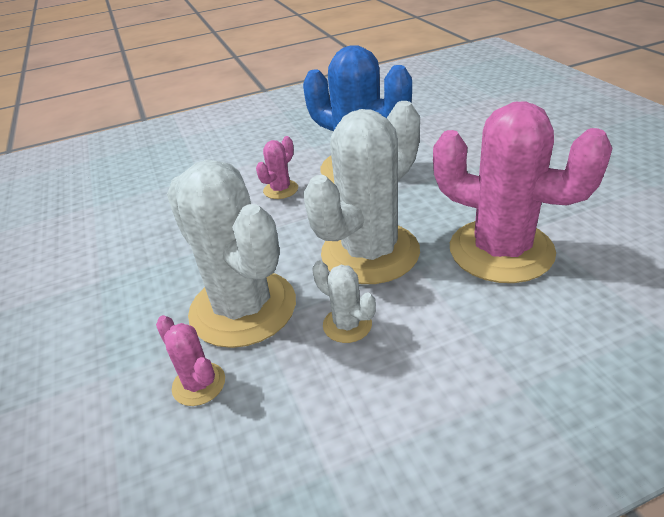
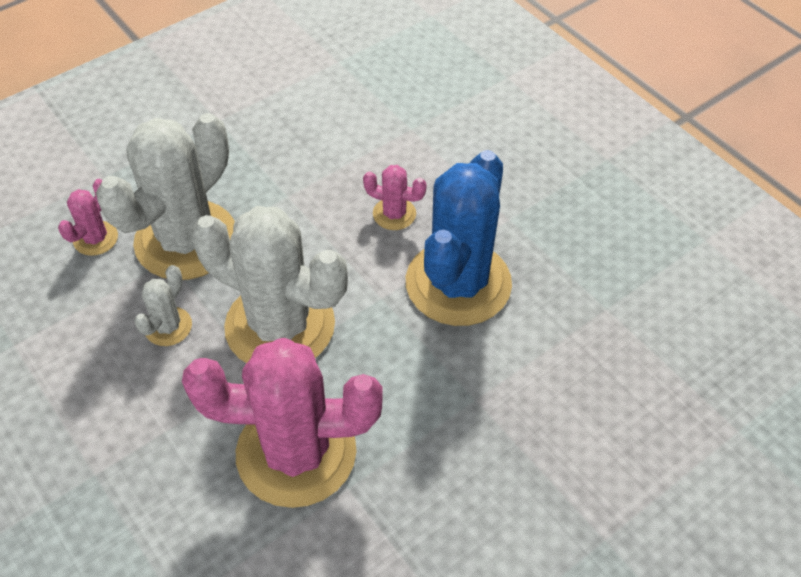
camera: 70 degrees right, 15 degrees up
pink cactus [433,101,613,283] -> pink cactus turned 75 degrees clockwise [182,338,382,508]

